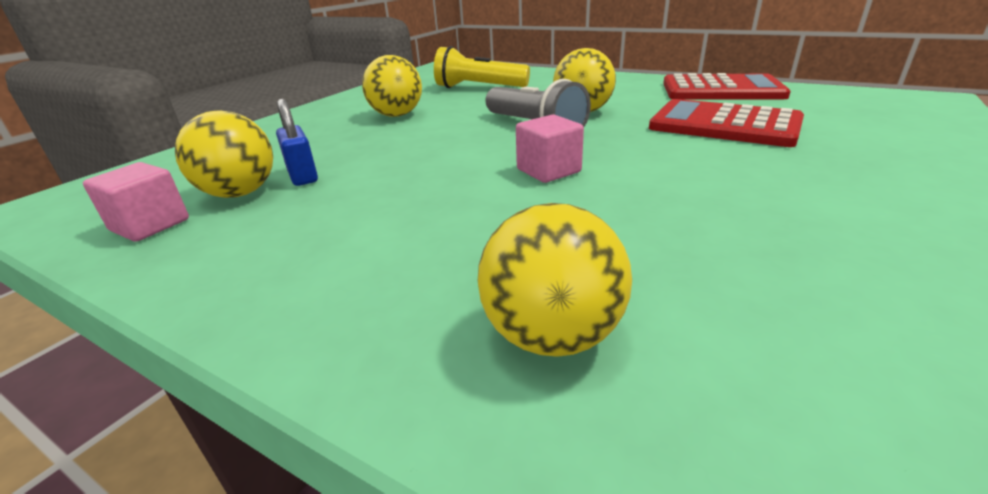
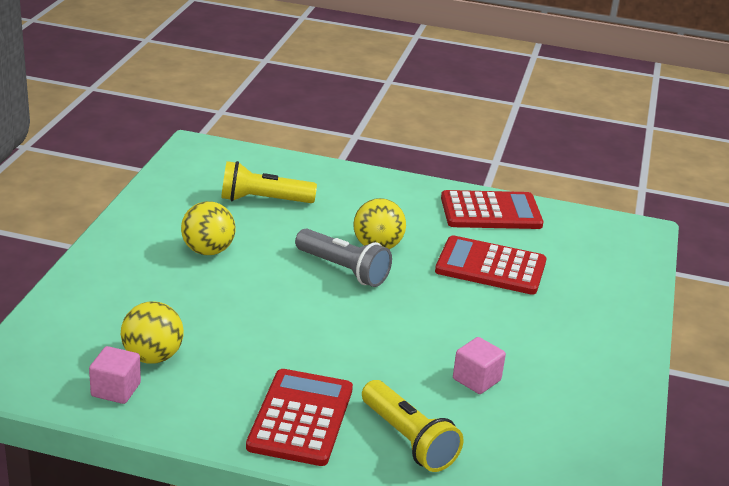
camera: 20 degrees left, 0 degrees up
blue padlock [276,99,318,186] -> none
yellow ball [478,203,632,357] -> yellow flashlight [362,380,463,472]
pink cube [516,115,584,183] -> pink cube moved to [453,337,506,394]
none -> red calculator [246,369,353,466]

